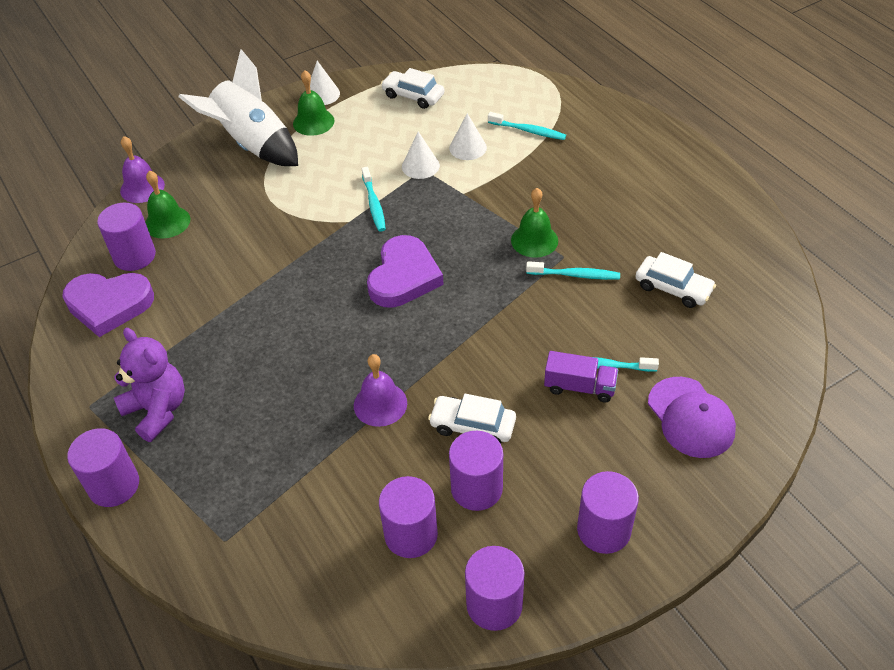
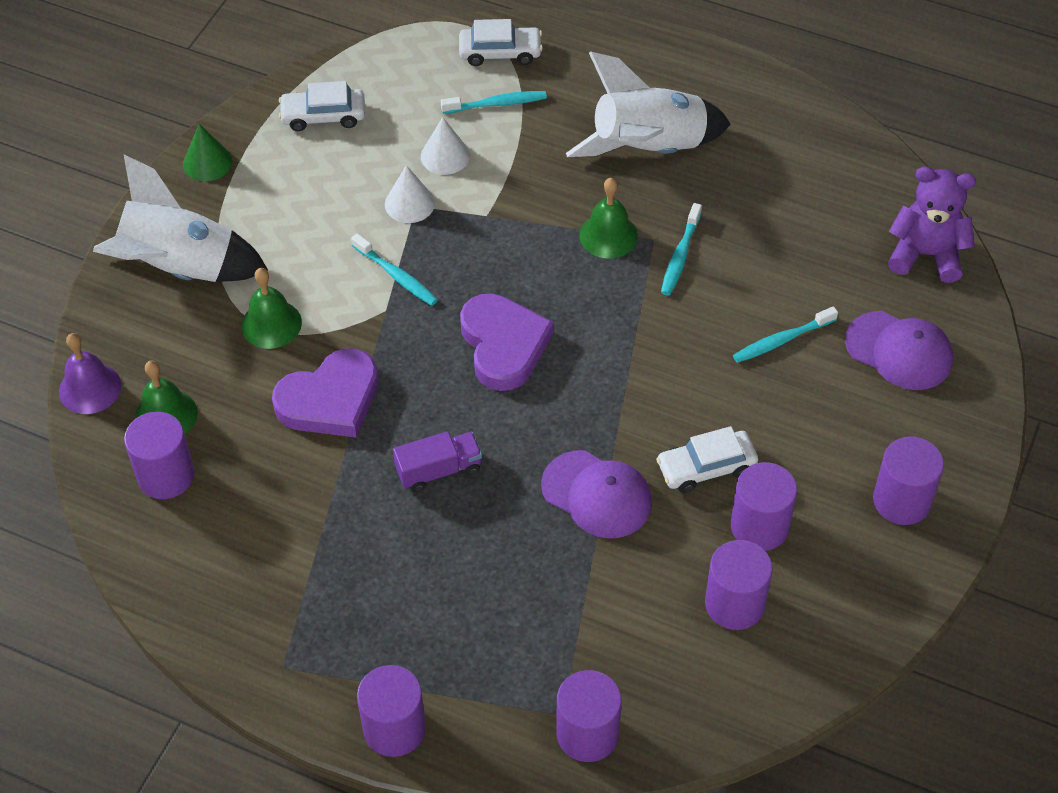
camera: 35 degrees left, 5 degrees up
purple heart [62,273,154,337] -> purple heart moved to [272,348,379,438]
purple teddy bear [114,328,185,442] -> purple teddy bear moved to [888,166,976,283]
green bell [293,70,335,136] -> green bell moved to [241,268,302,349]
white cone [310,61,340,105] -> green cone [183,124,233,181]
purple bell [354,354,407,427] -> purple cap [541,450,652,538]
purple cylinder [465,546,525,631] -> purple cylinder moved to [556,670,622,762]
turquoise toothbrush [526,261,620,280] -> turquoise toothbrush turned 135 degrees clockwise [661,203,702,296]
purple truck [544,351,618,403] -> purple truck moved to [393,431,482,492]
white car [635,252,716,308] -> white car moved to [459,19,543,66]
none -> white rocket [566,52,731,157]

